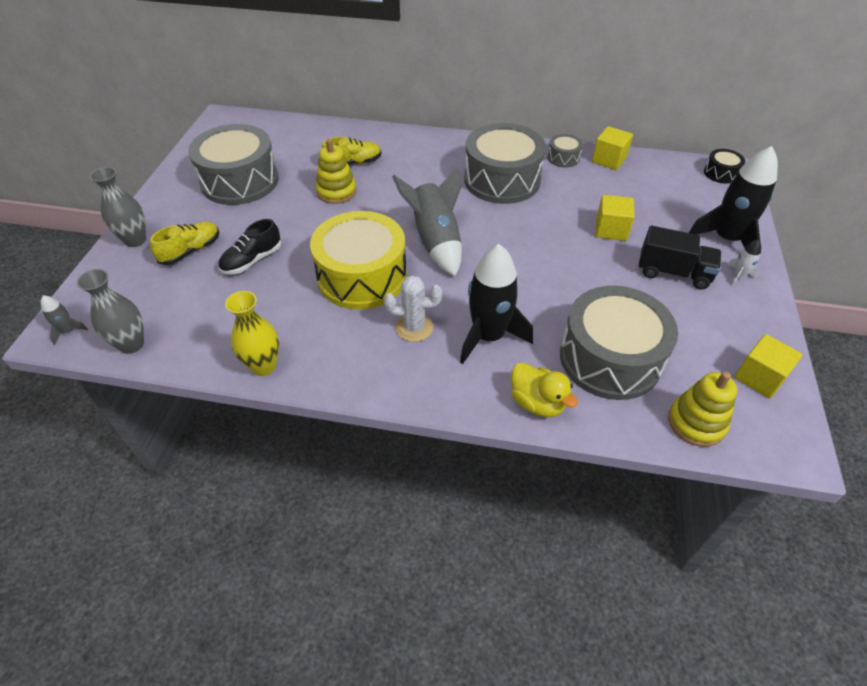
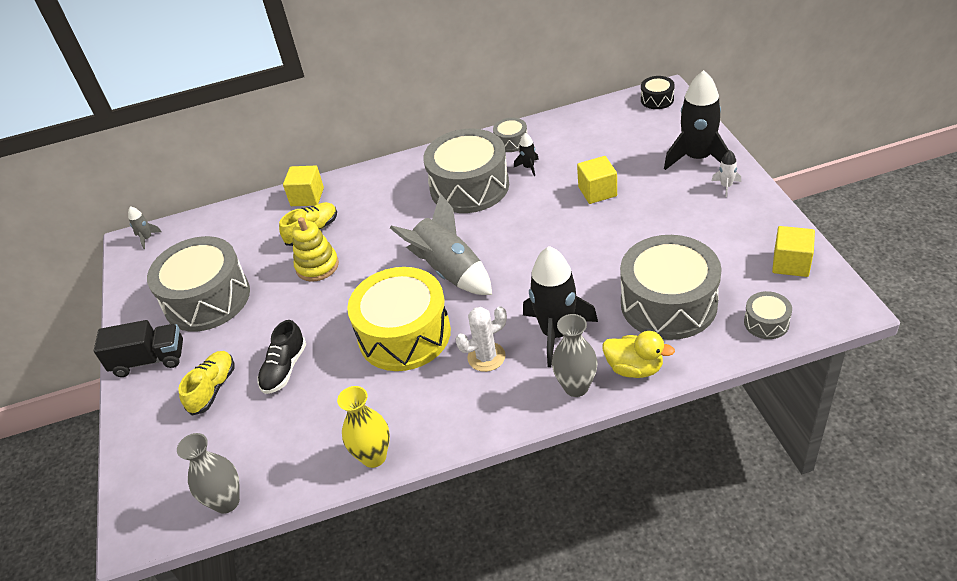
camera: 20 degrees left, 5 degrees down
grey rocket [41,295,88,345] -> grey rocket moved to [128,206,162,249]
grey vase [90,167,146,247] -> grey vase moved to [552,314,598,397]
yellow cube [592,126,633,170] -> yellow cube moved to [283,166,324,206]
black truck [639,226,722,290] -> black truck moved to [94,320,183,377]
yellow stacking toy [668,372,737,447] -> grey drum [744,291,792,339]
none -> black rocket [514,133,539,176]

